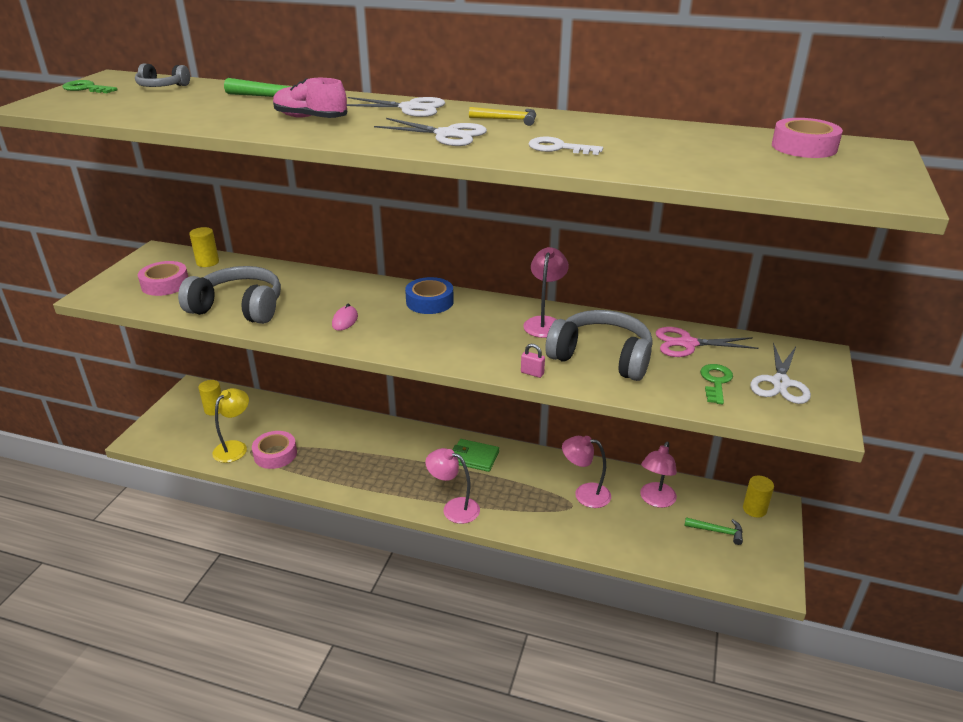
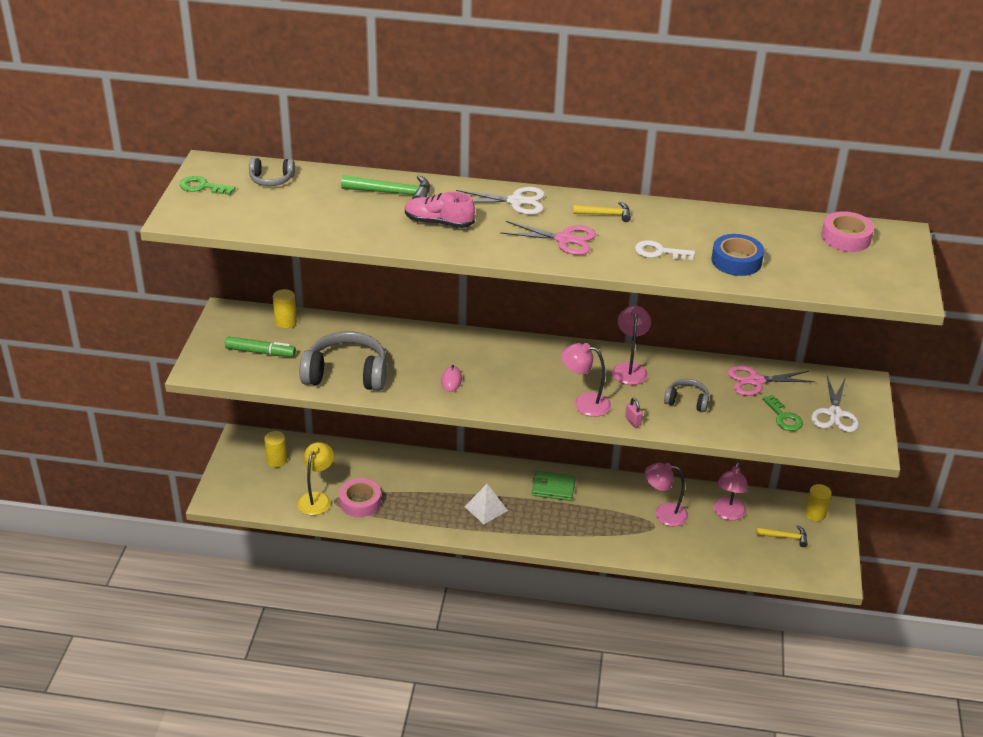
camera: 10 degrees left, 5 degrees up
pink tape [138,261,188,296] -> green marker [225,337,296,357]
white scissors [374,118,487,146] -> pink scissors [500,221,596,255]
blue tape [405,277,454,314] -> blue tape moved to [711,234,764,276]
pink lamp [425,448,480,524] -> pink lamp moved to [561,343,611,417]
pink padlock [521,344,545,378] -> pink padlock turned 45 degrees clockwise [625,398,643,428]
grey headphones [546,310,653,381] -> grey headphones [664,379,709,412], size x0.51
green hammer [684,517,743,545] -> yellow hammer [756,525,808,547]
green key [700,364,733,404] -> green key turned 150 degrees clockwise [762,395,803,431]
none -> white pyramid [464,484,508,524]

